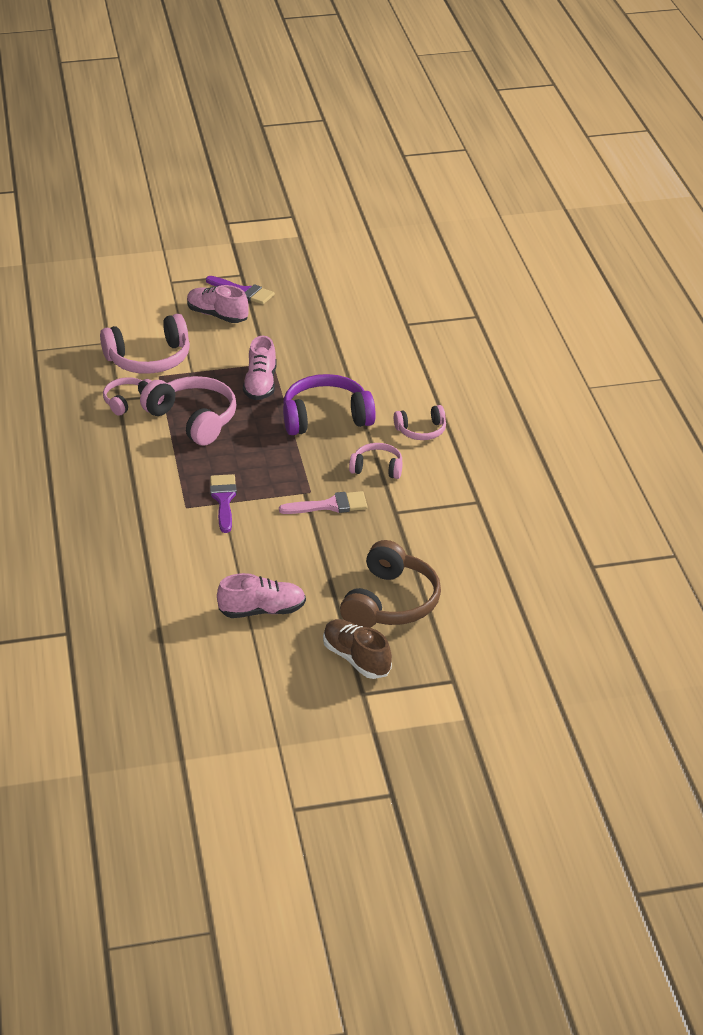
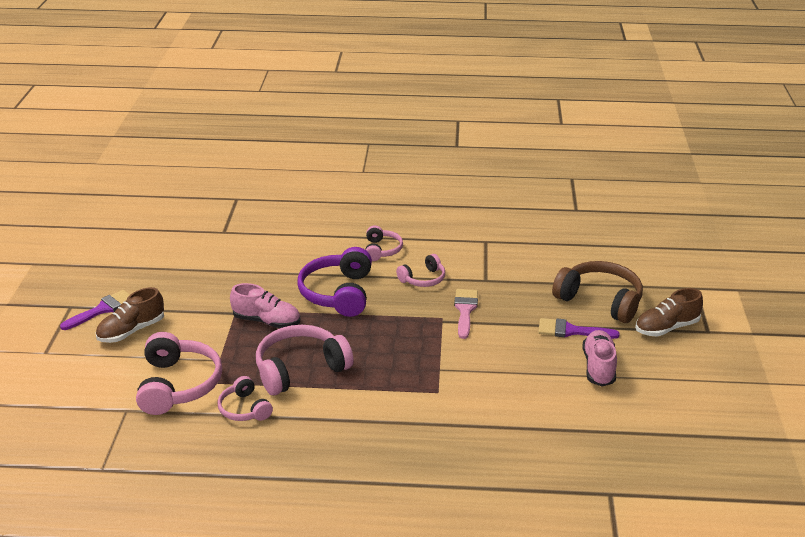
camera: 75 degrees left, 5 degrees down
pink shoe [187,285,249,323] -> brown shoe [96,287,164,343]
purple brush [210,474,237,533] -> purple brush moved to [538,318,620,339]
pink headphones [349,443,403,479] -> pink headphones turned 150 degrees counterclockwise [396,254,445,287]

